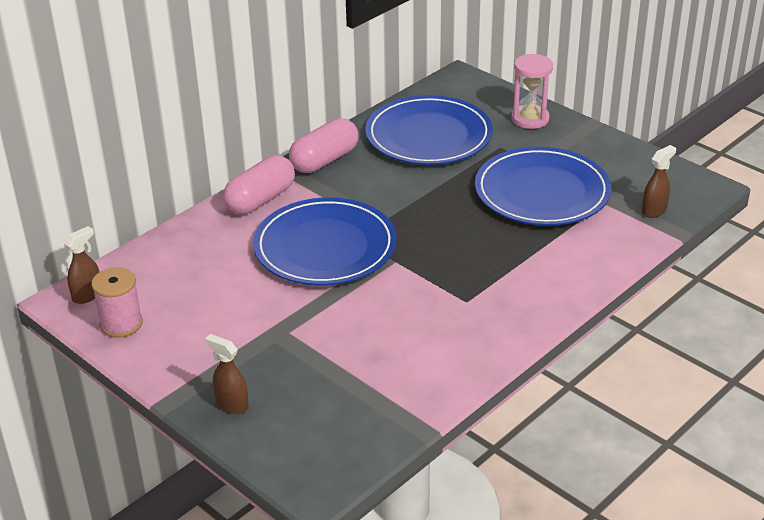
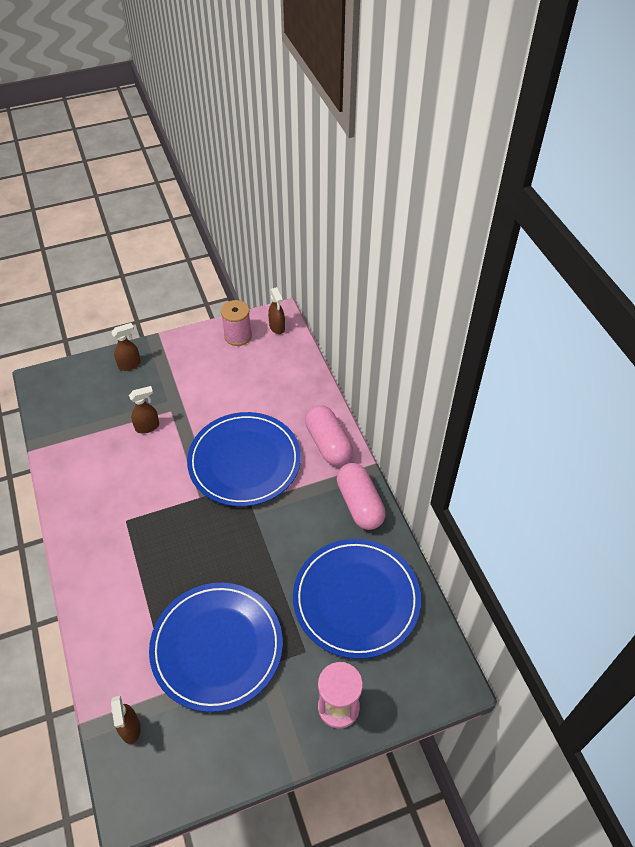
camera: 115 degrees right, 15 degrees up
none -> brown spray bottle [129,386,159,433]

